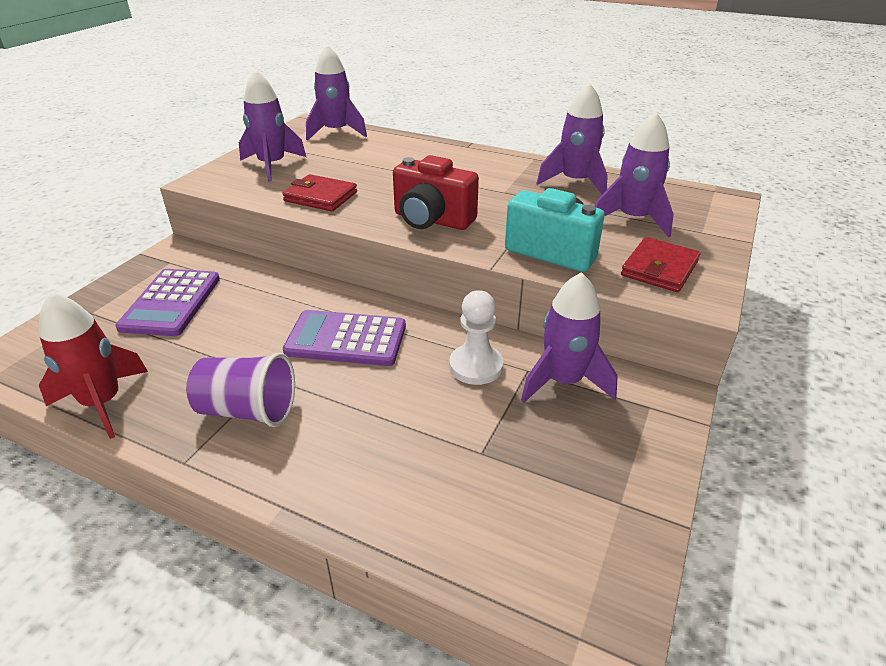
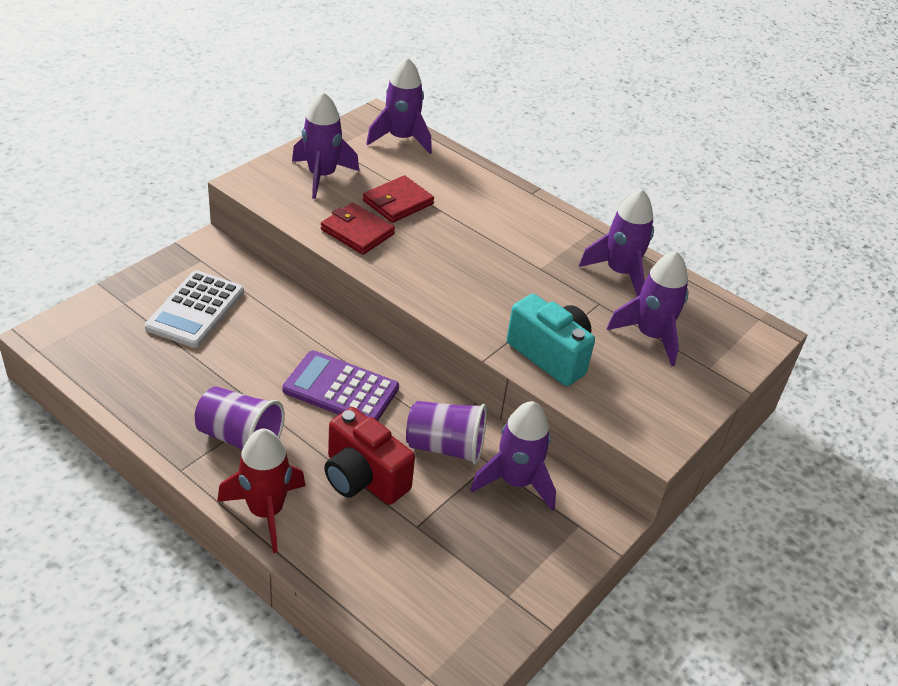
camera: 10 degrees right, 5 degrees up
red rocket [39,292,148,439] -> red rocket moved to [217,429,306,553]
purple calculator [115,269,220,336] -> white calculator [145,270,244,348]
red camera [393,155,479,230] -> red camera moved to [324,407,415,505]
white pawn [449,290,503,385] -> purple cup [406,401,487,465]
red wallet [621,237,700,292] -> red wallet moved to [363,175,434,223]

